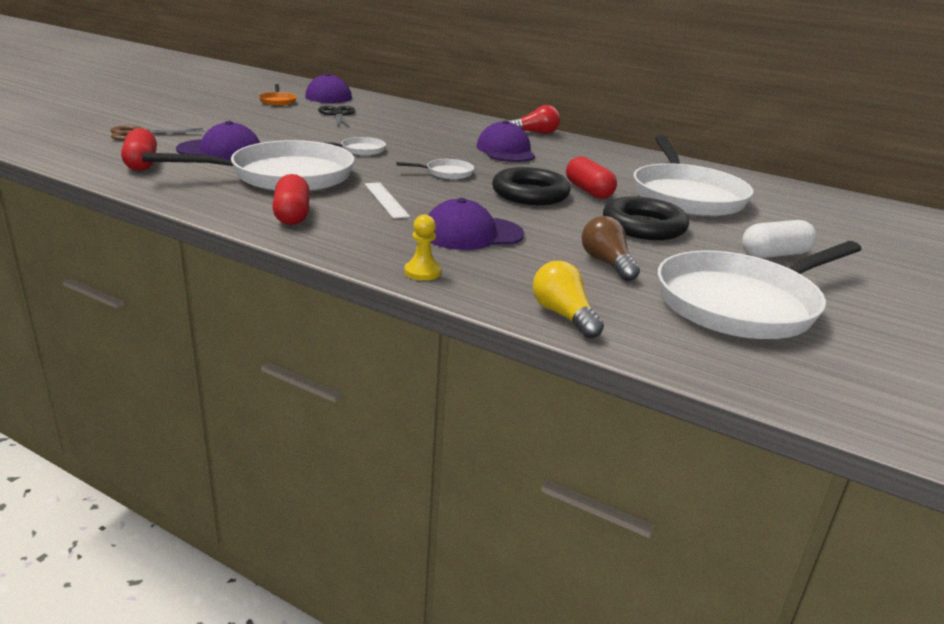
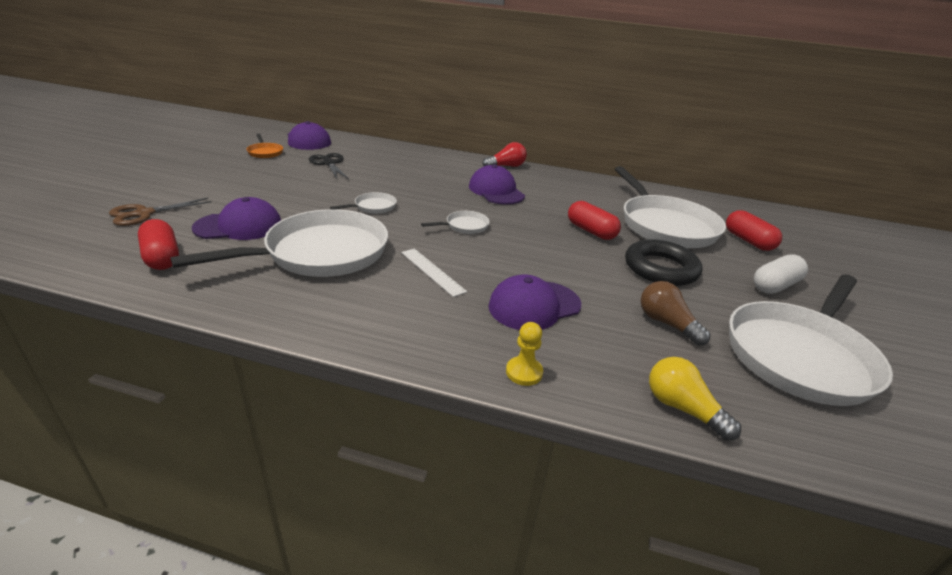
camera: 15 degrees left, 5 degrees up
red capsule [272,174,310,225] -> red capsule moved to [726,210,782,251]
black ring [492,167,571,205] -> none

